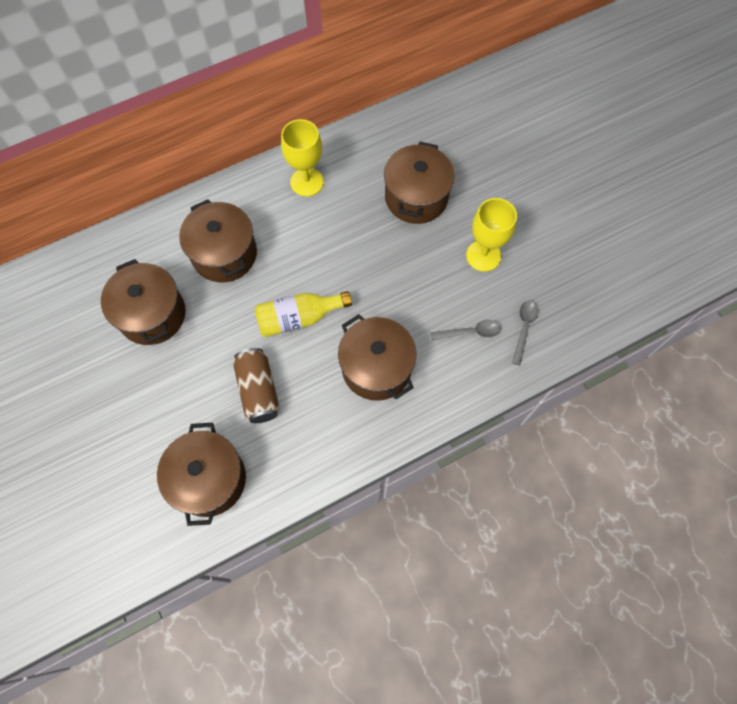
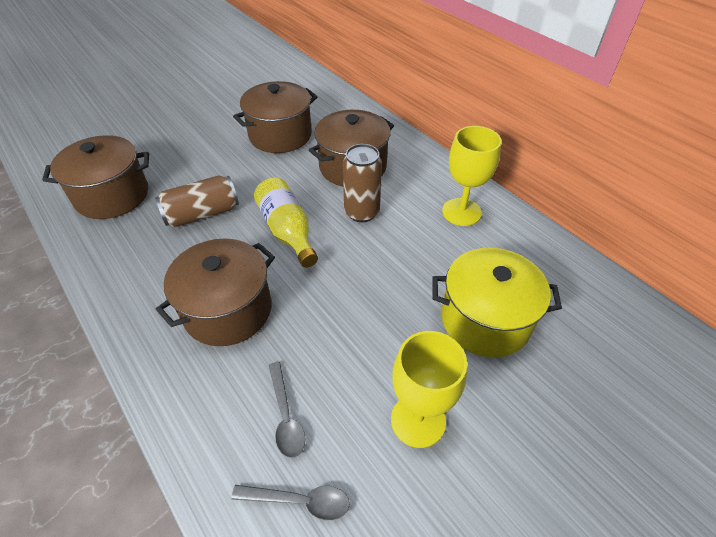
camera: 80 degrees right, 20 degrees down
brown pot [384,142,455,224] -> yellow pot [432,248,562,357]
none -> brown can [343,144,382,222]

